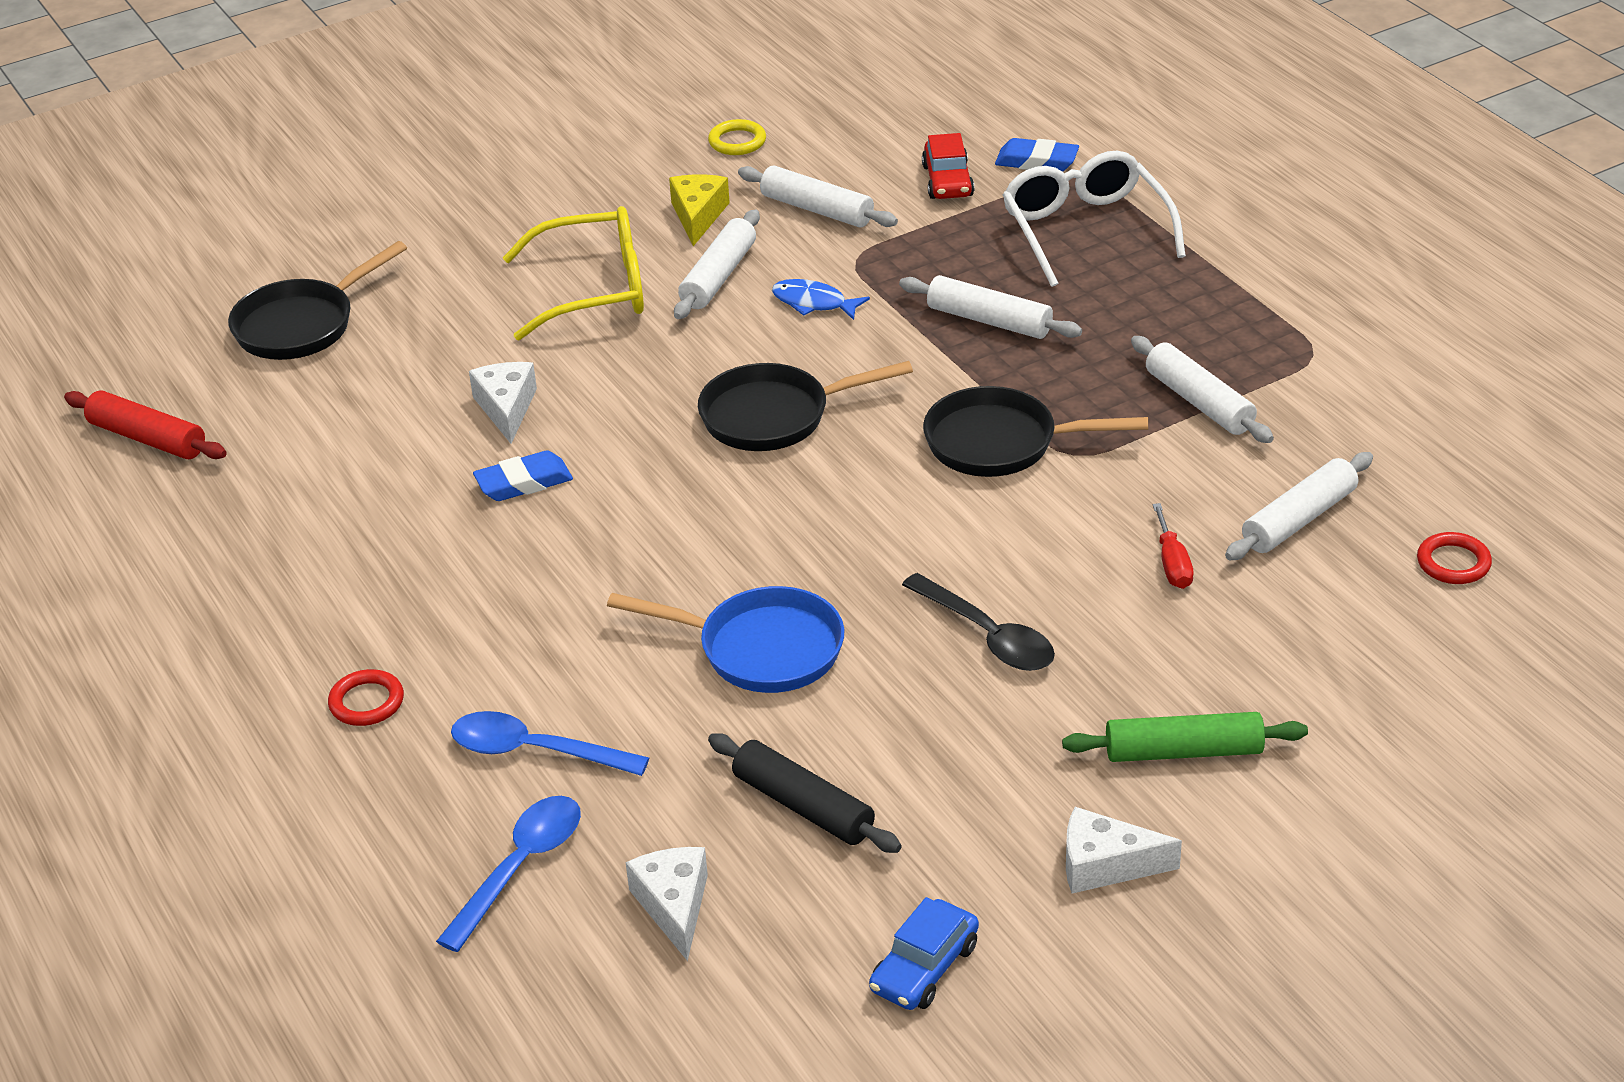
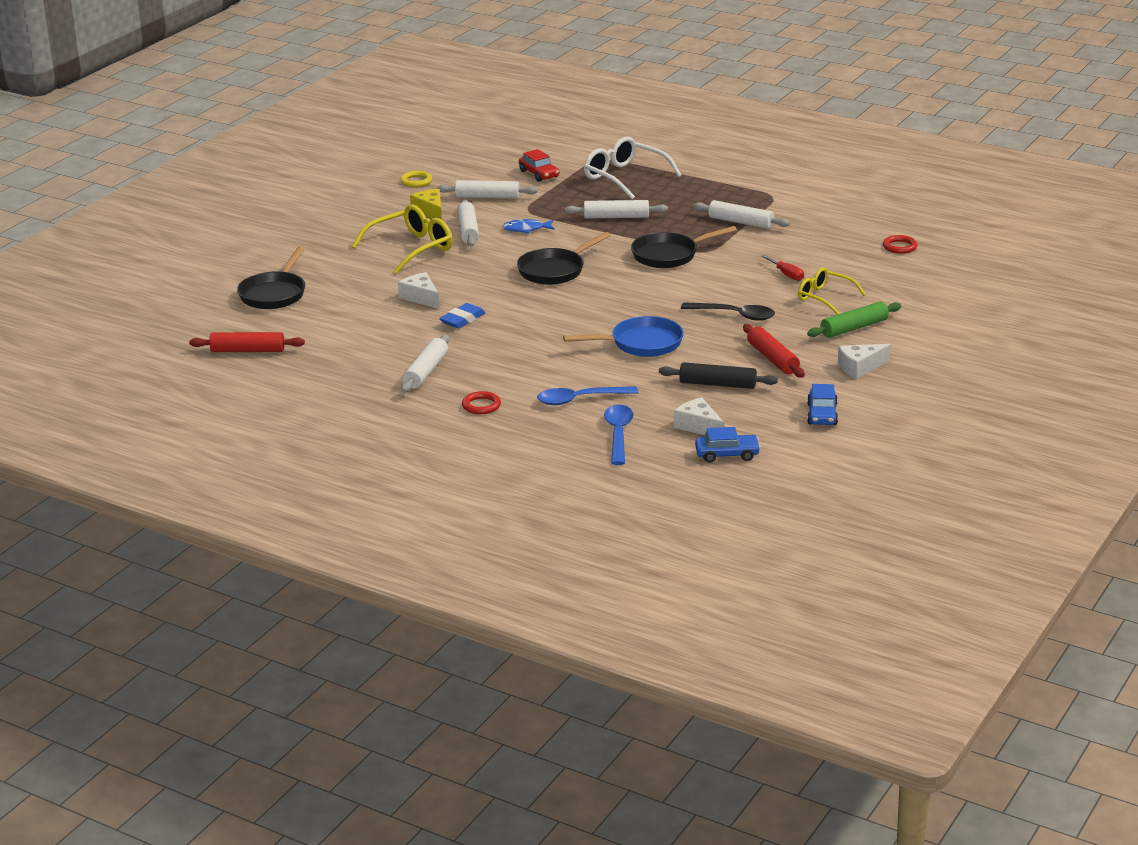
camera: 30 degrees left, 10 degrees down
blue eraser [995,138,1079,172] -> none
white rolling pin [1225,452,1373,560] -> white rolling pin moved to [401,335,449,392]
none -> blue car [695,427,761,463]
none -> red rolling pin [743,324,805,377]
none -> yellow glasses [798,268,866,315]

